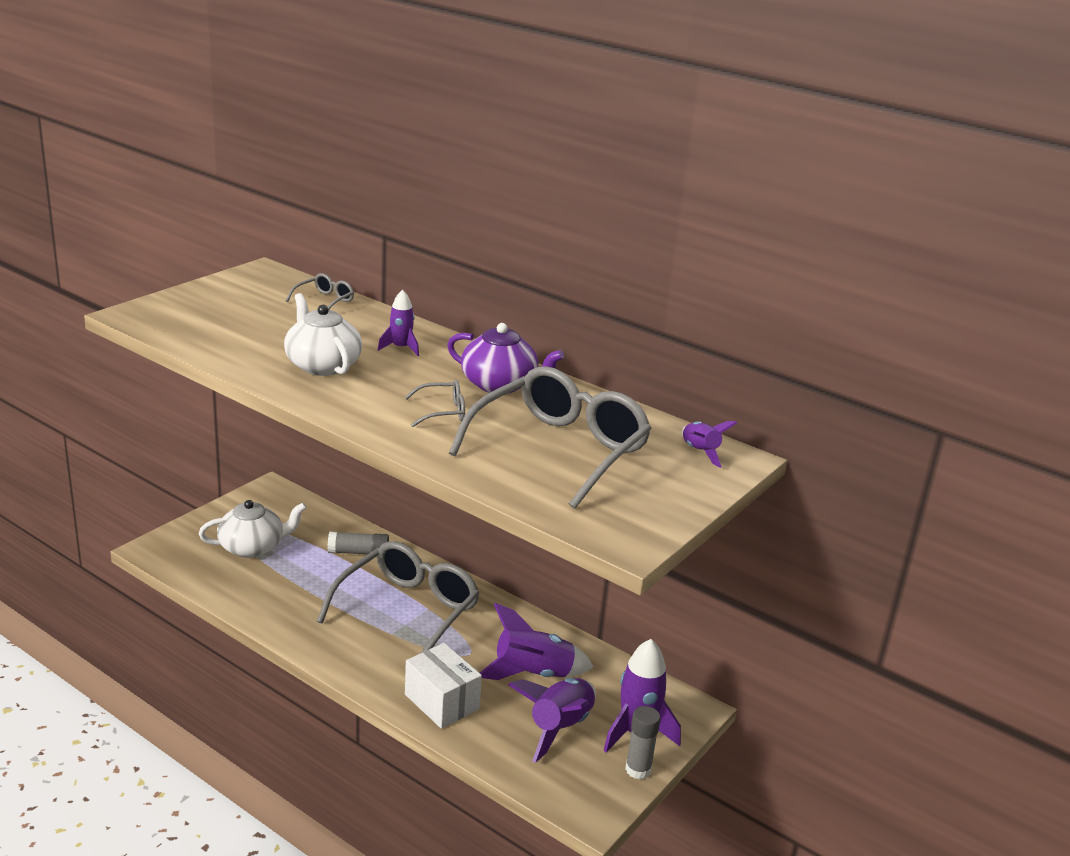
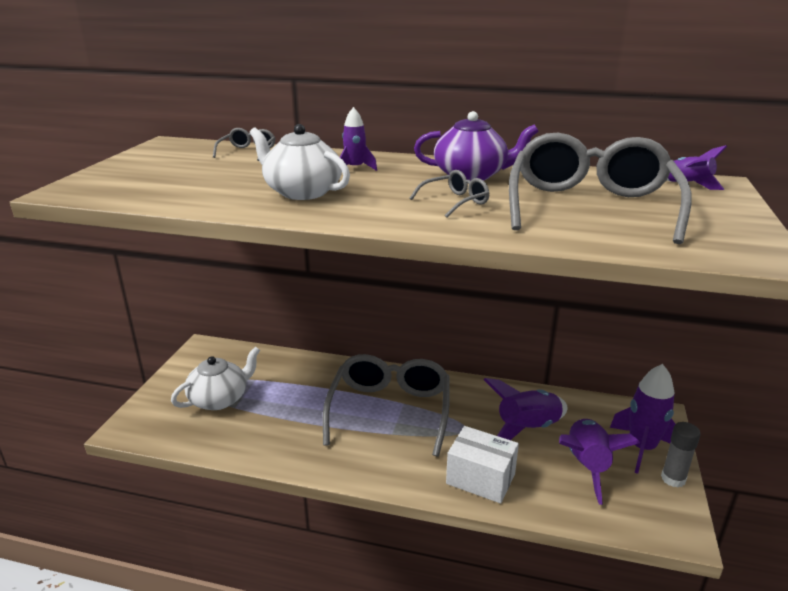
camera: 20 degrees left, 0 degrees up
grey glue stick [328,532,389,554] -> none

